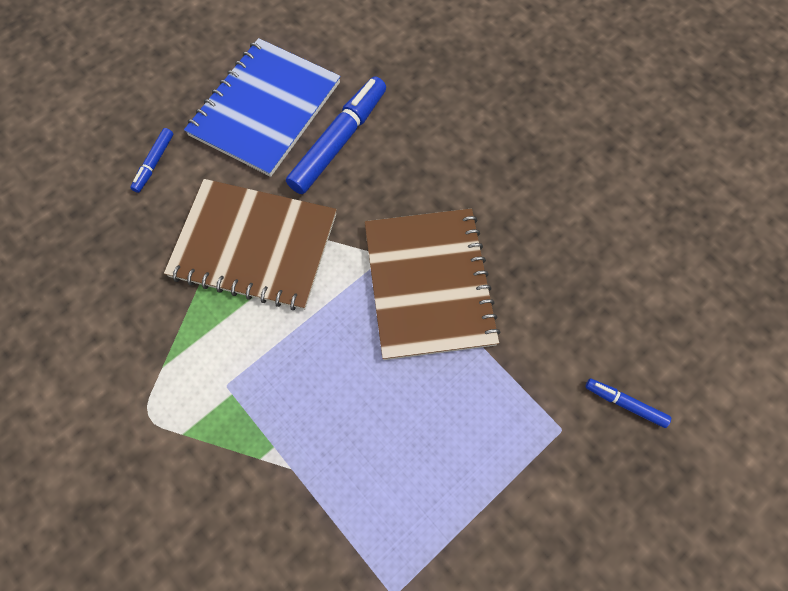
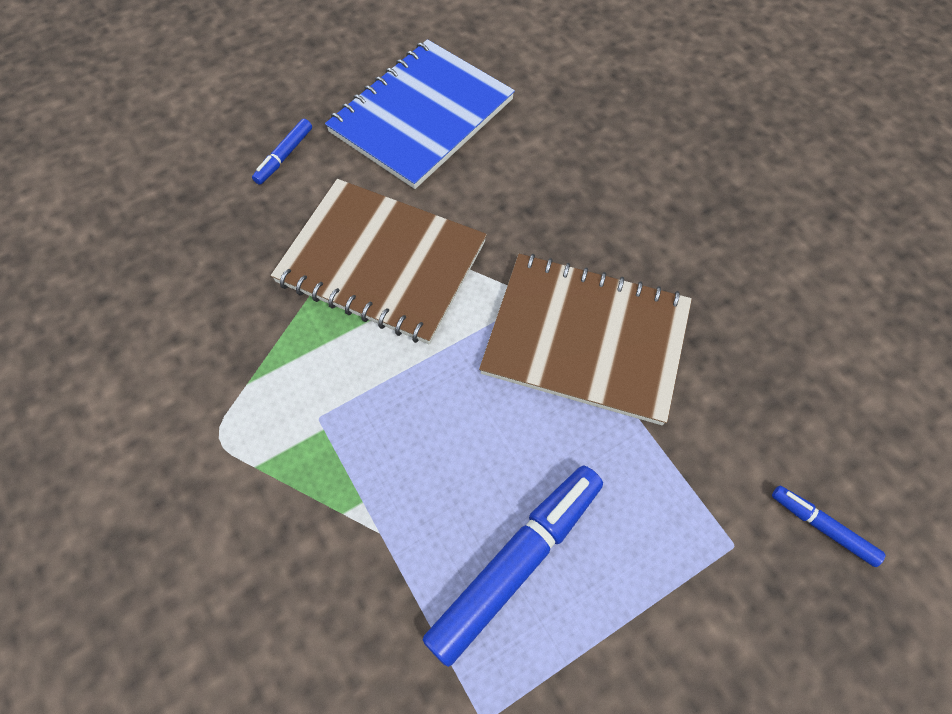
camera: 10 degrees right, 5 degrees down
blue marker [286,76,386,194] -> blue marker moved to [422,465,603,667]
brown notebook [365,209,501,360] -> brown notebook turned 75 degrees counterclockwise [479,254,692,425]

